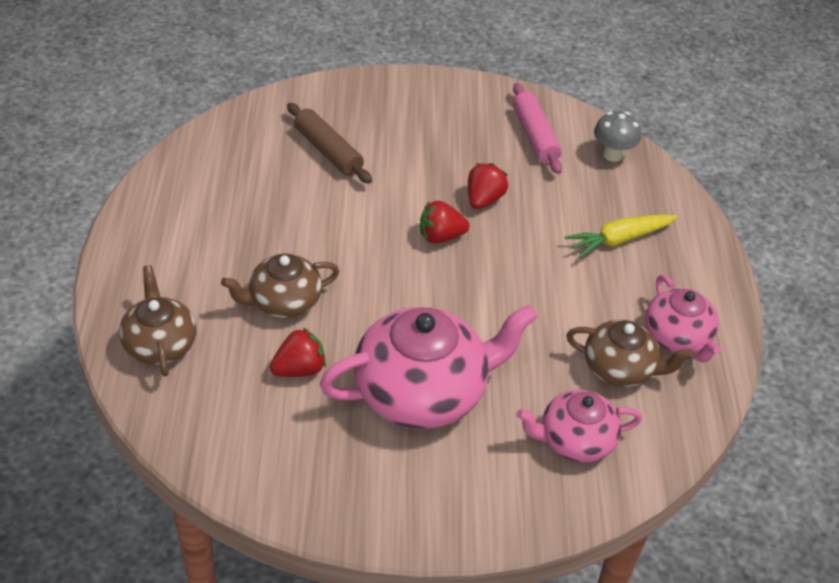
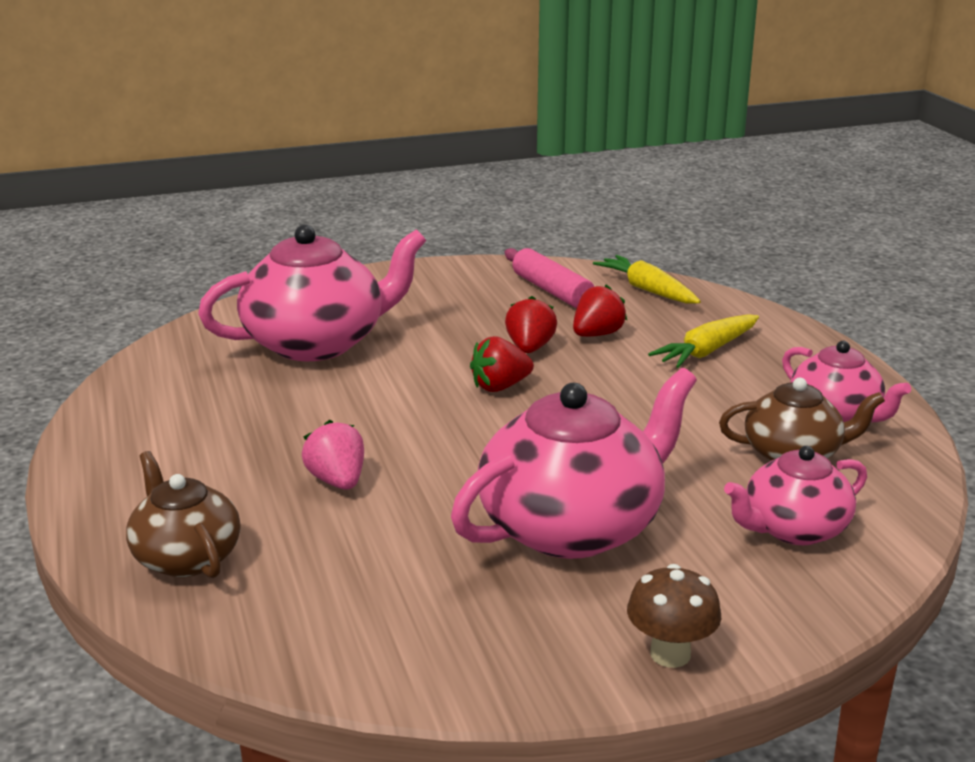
camera: 15 degrees left, 20 degrees down
brown teapot [221,253,340,318] -> pink strawberry [302,420,364,490]
red strawberry [270,328,326,377] -> red strawberry moved to [573,284,627,337]
brown rolling pin [287,103,372,184] -> pink teapot [198,225,426,361]
grey mushroom [594,111,641,162] -> yellow carrot [593,255,701,304]
none -> brown mushroom [627,564,721,668]

